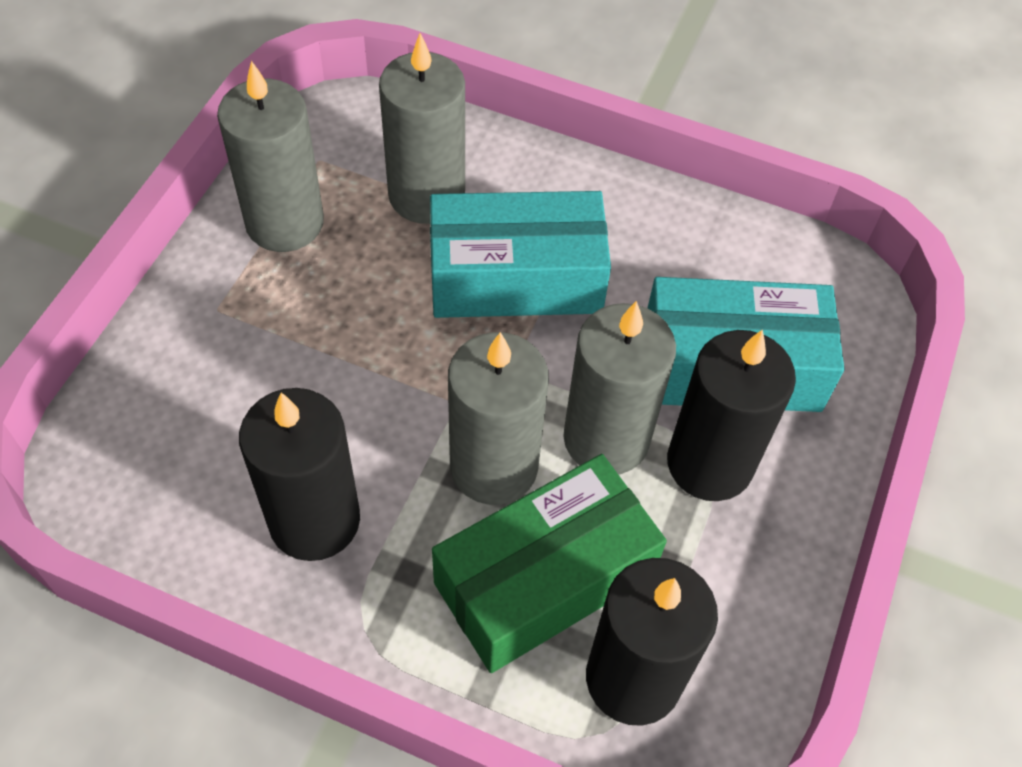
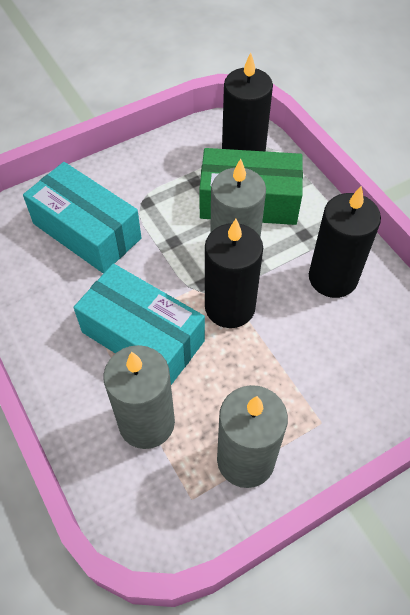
camera: 140 degrees left, 0 degrees up
grey candle [563,301,676,475] -> none
black candle [667,329,796,501] -> black candle moved to [205,219,263,328]

